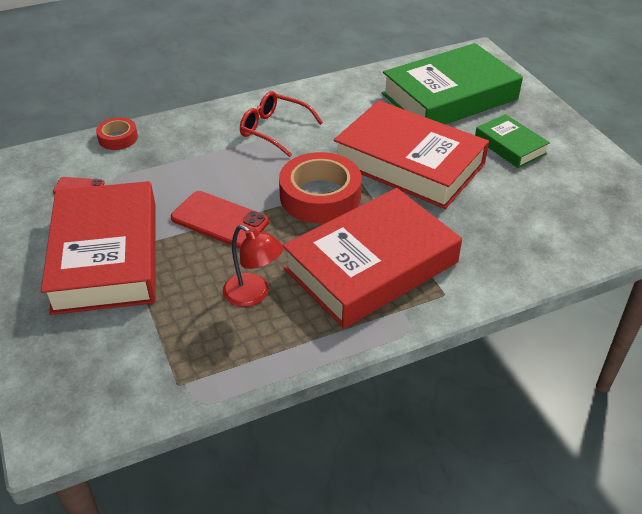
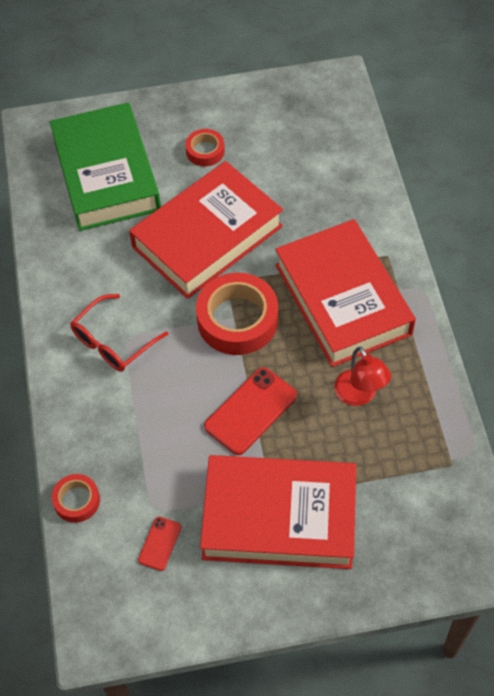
camera: 75 degrees left, 15 degrees up
red lamp [223,225,283,307] -> red lamp turned 105 degrees clockwise [334,347,391,406]
green book [475,114,550,168] -> red tape [185,129,225,166]

